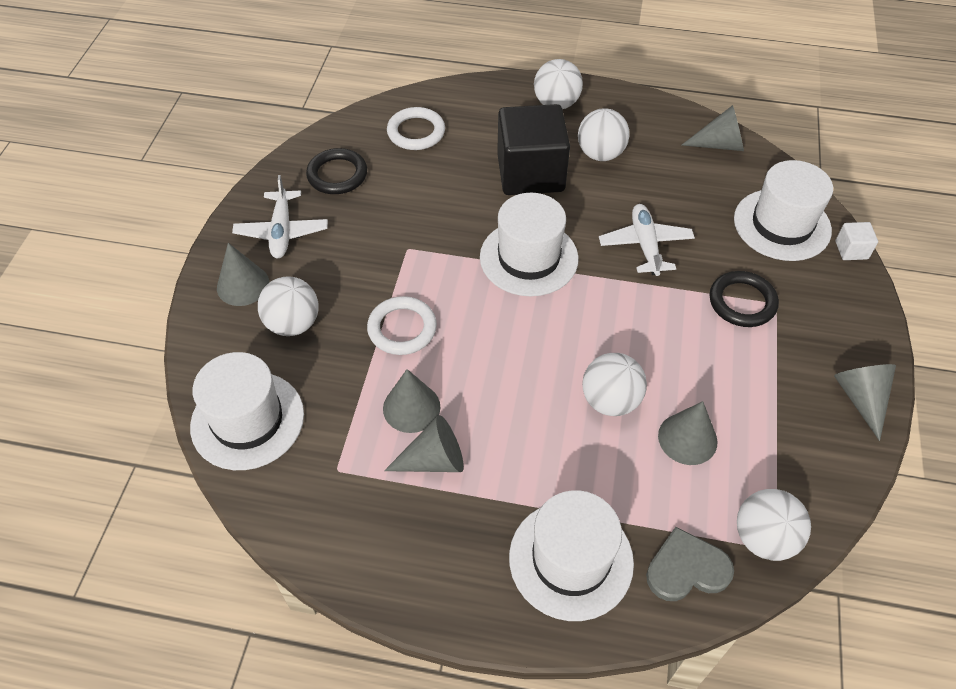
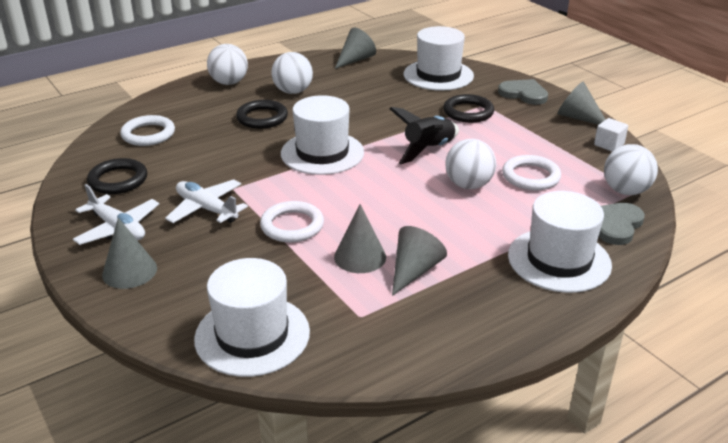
camera: 45 degrees left, 20 degrees down
white ball [258,276,319,336] -> none
black cube [497,104,570,195] -> black ring [236,100,288,129]
white plane [599,204,695,276] -> white plane moved to [165,179,248,223]
grey cone [658,401,717,465] -> white ring [502,155,561,191]
white cube [835,222,878,260] -> white cube moved to [594,118,628,151]
none -> black rocket [390,107,459,164]
none -> grey heart [498,79,548,105]

